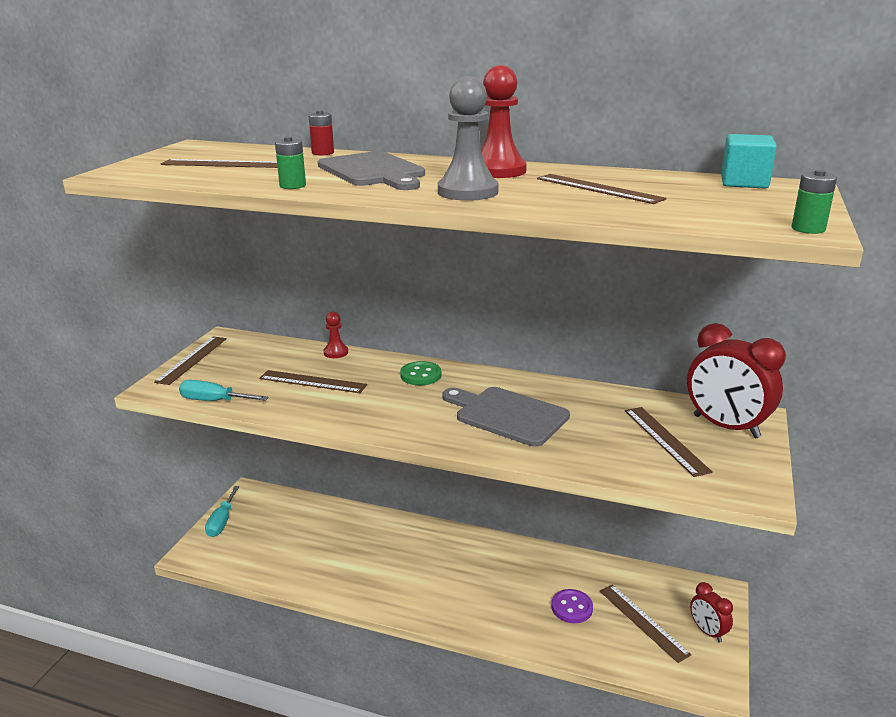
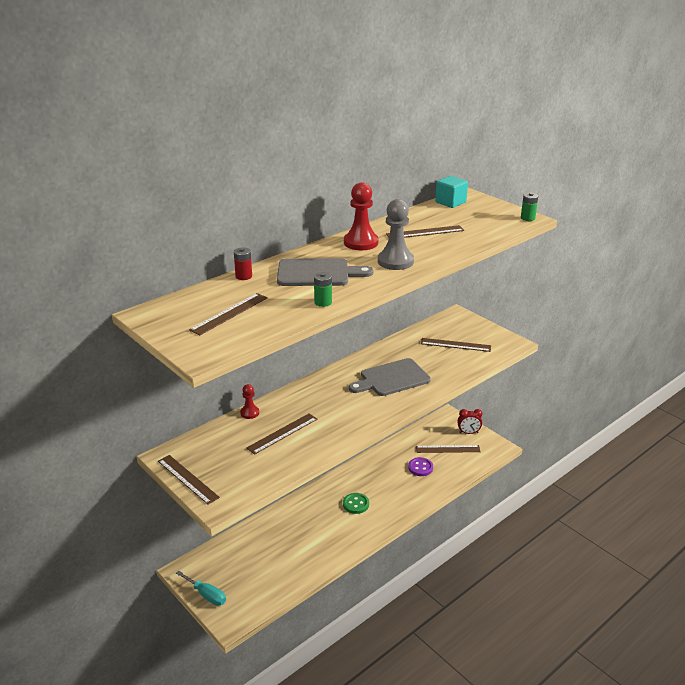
camera: 60 degrees left, 5 degrees up
turquoise screwdriver [179,380,269,401] -> none
green button [400,361,441,385] -> green button moved to [343,493,369,514]
red clock [687,323,786,438] -> none

